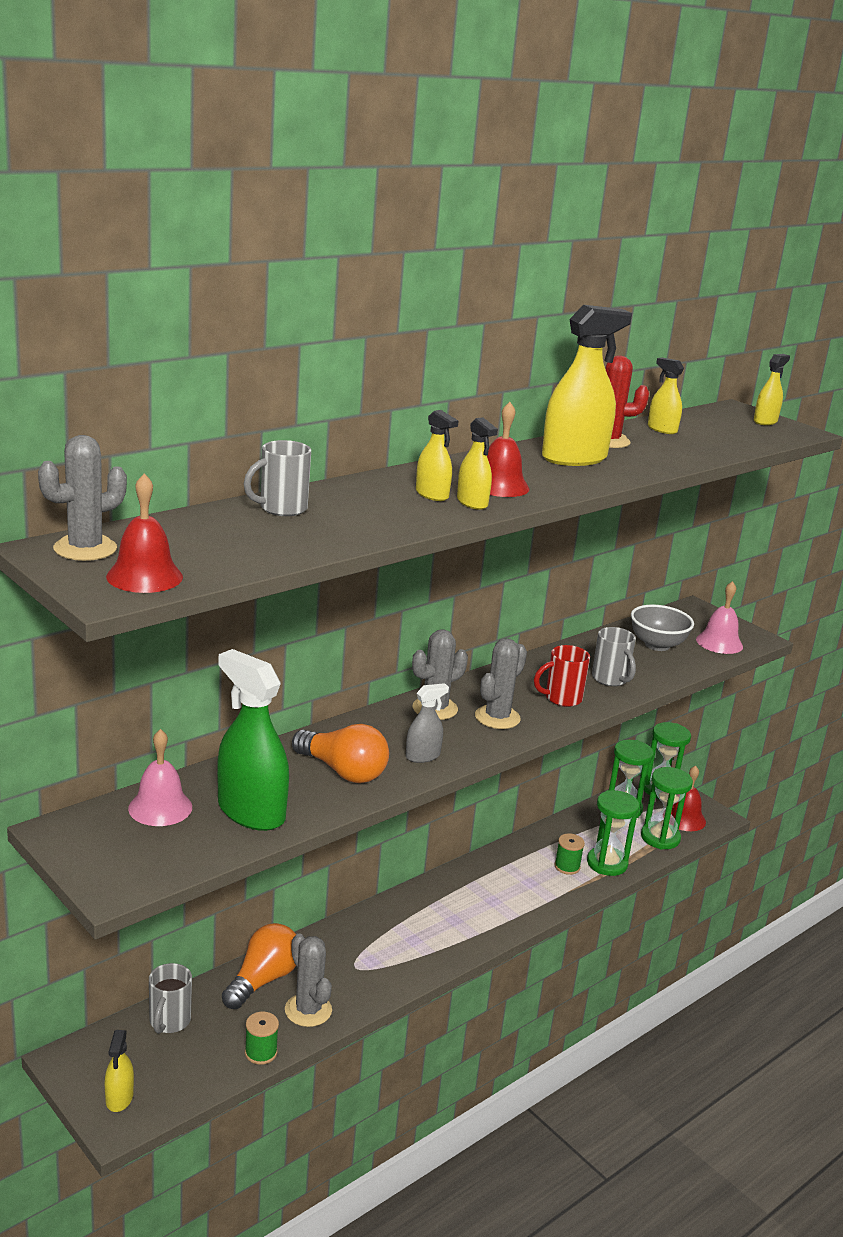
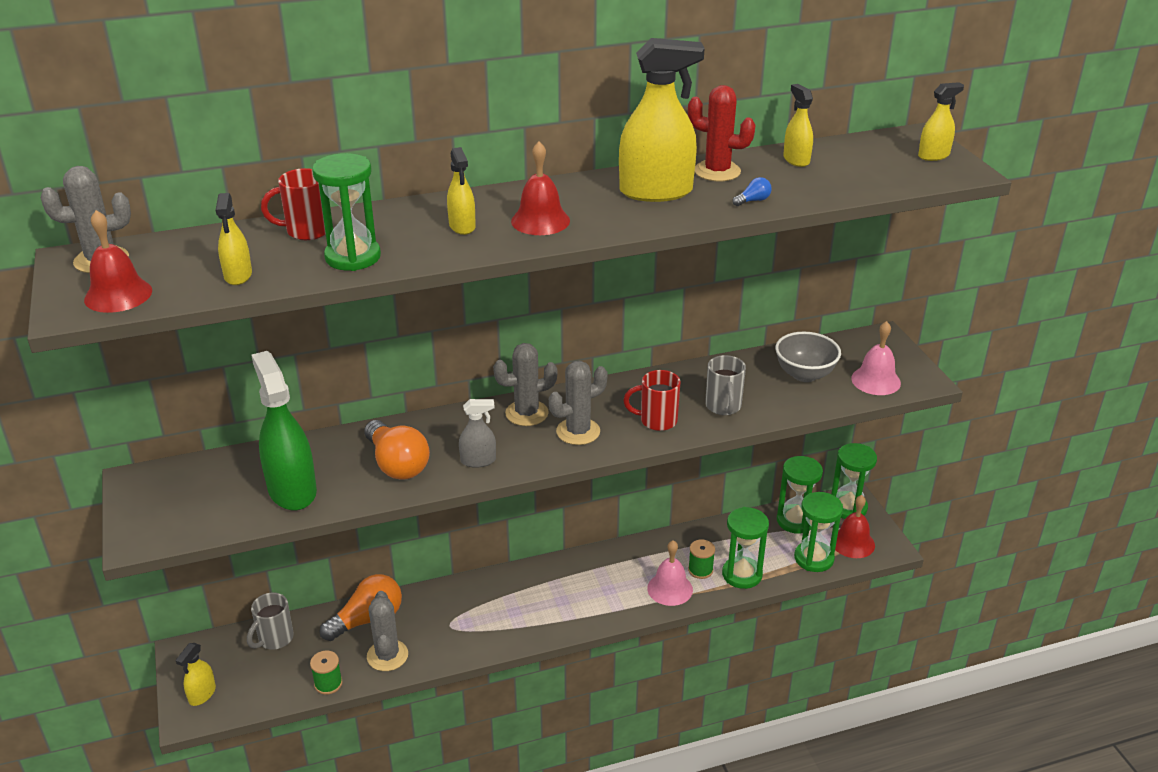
camera: 25 degrees right, 10 degrees up
pink bell [128,729,192,826] -> pink bell moved to [647,540,693,606]
grey mug [244,440,311,516] -> red mug [261,168,326,240]
yellow spray bottle [457,417,498,510] -> yellow spray bottle moved to [216,193,252,285]
none -> green hourglass [312,153,381,271]
none -> blue light bulb [732,177,772,206]

